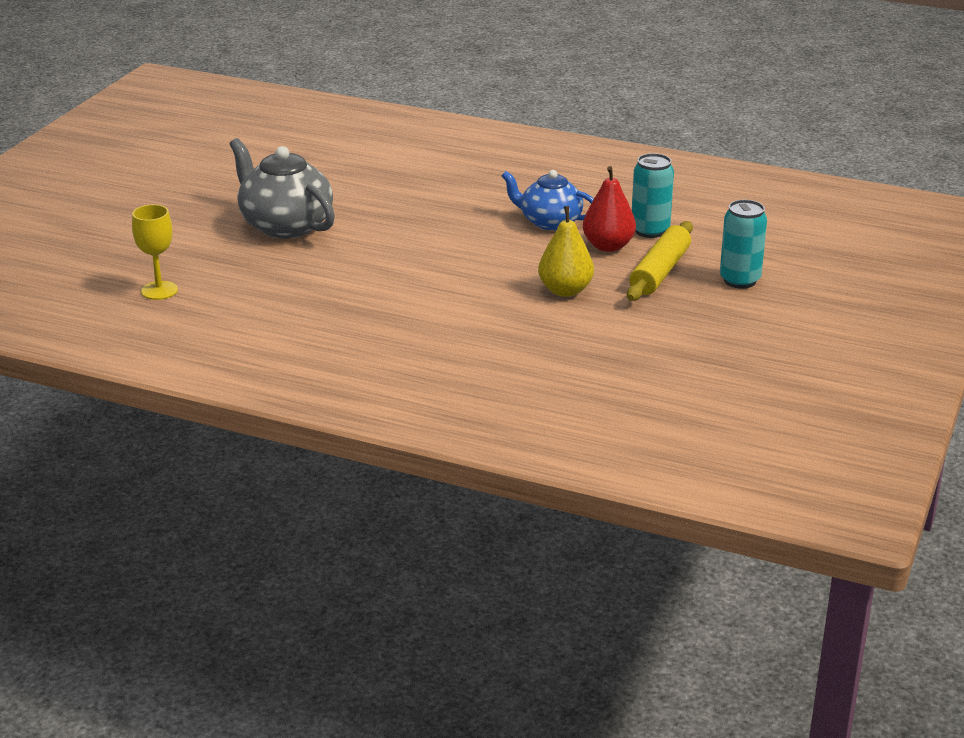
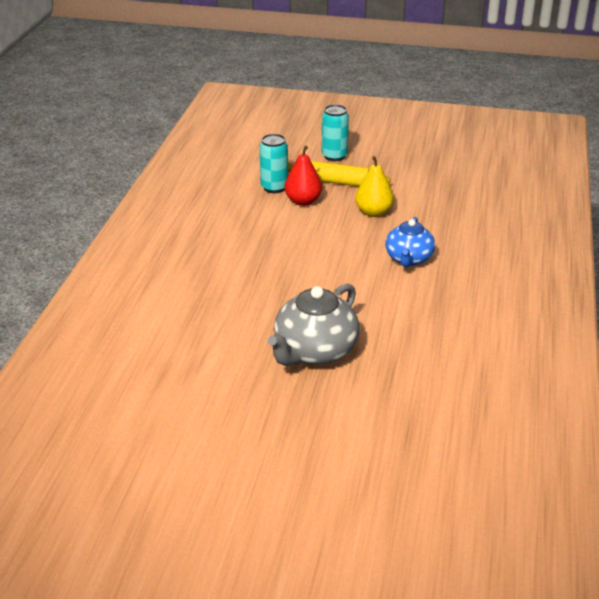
camera: 100 degrees left, 5 degrees up
yellow goblet [132,204,178,300] -> none
blue teapot [501,170,594,230] -> blue teapot moved to [385,217,435,267]

